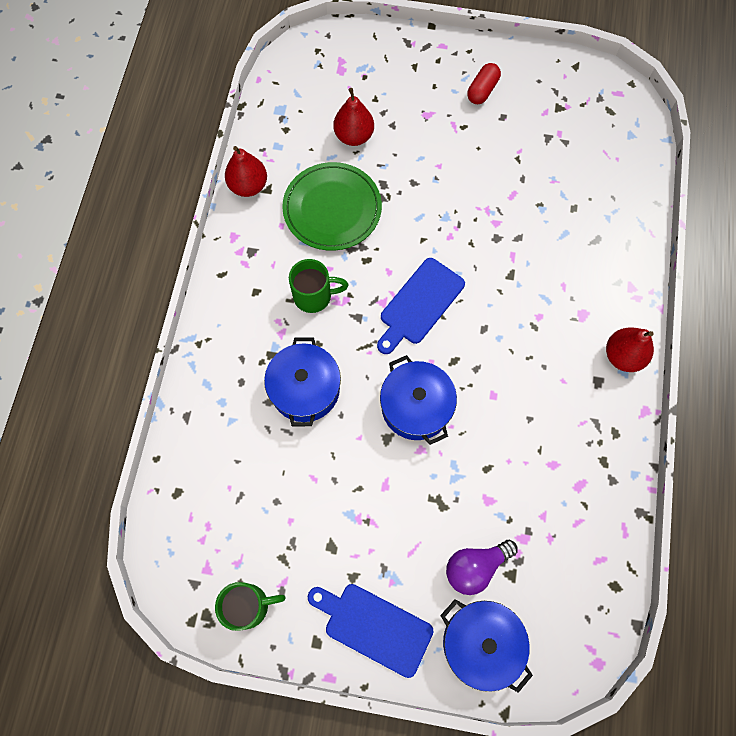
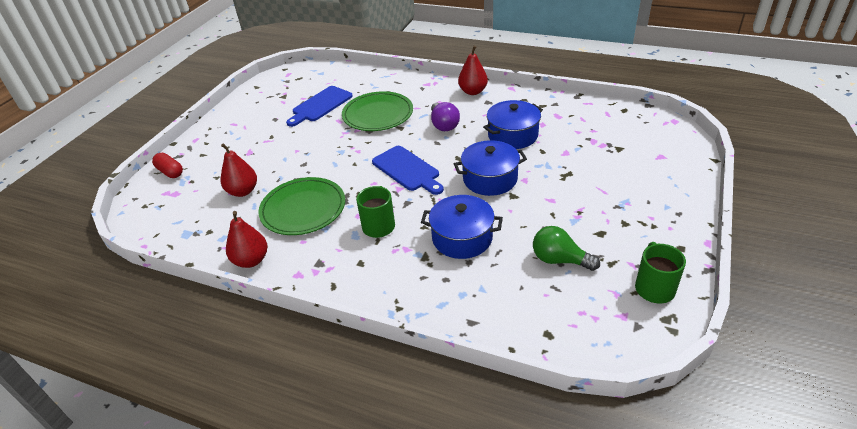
camera: 75 degrees left, 30 degrees down
blue cutting board [308,584,434,678] -> blue cutting board moved to [286,86,353,127]
blue pot [440,599,533,693] -> blue pot moved to [483,100,543,149]
purple light bulb [446,540,518,595] -> purple light bulb moved to [431,102,460,131]
red capsule [467,63,501,104] -> red capsule moved to [152,153,183,178]
none -> green plate [342,91,413,131]
none -> green light bulb [533,226,600,271]

